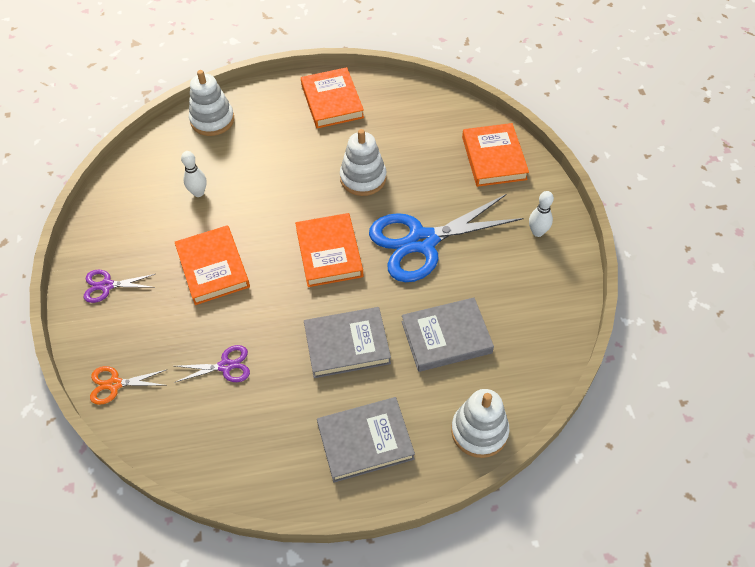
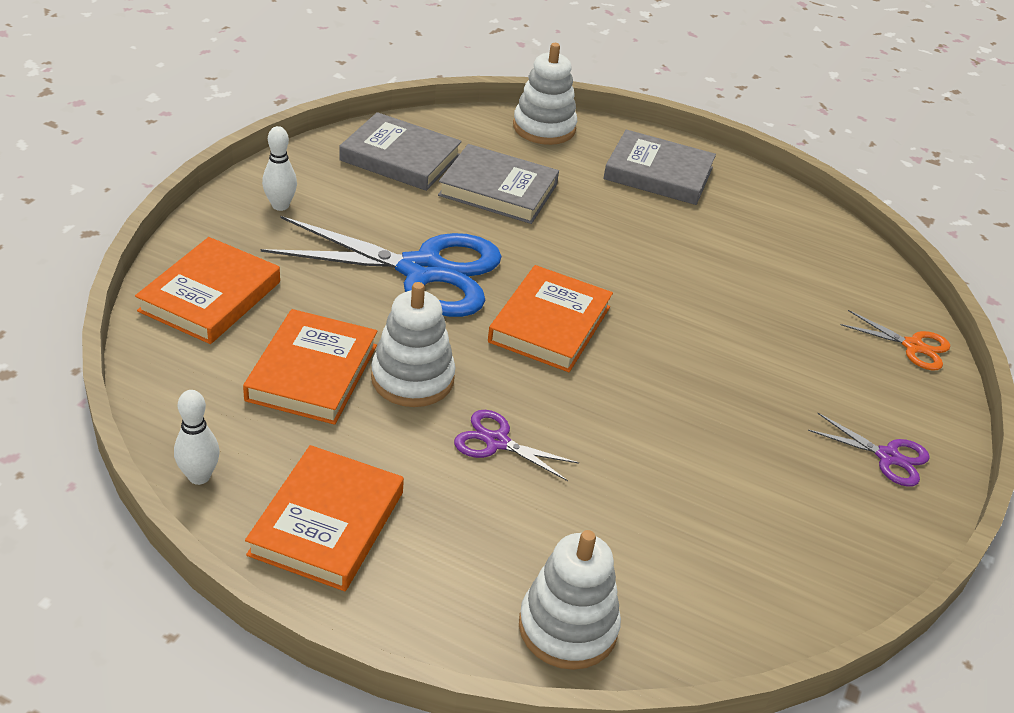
camera: 150 degrees left, 15 degrees down
purple scissors [174,345,250,383] -> purple scissors moved to [454,410,579,481]
orange book [175,225,250,305] -> orange book moved to [243,309,377,425]
white bowling pin [181,151,207,197] -> white bowling pin moved to [174,390,220,485]
grey book [304,307,391,378] -> grey book moved to [340,112,462,191]

